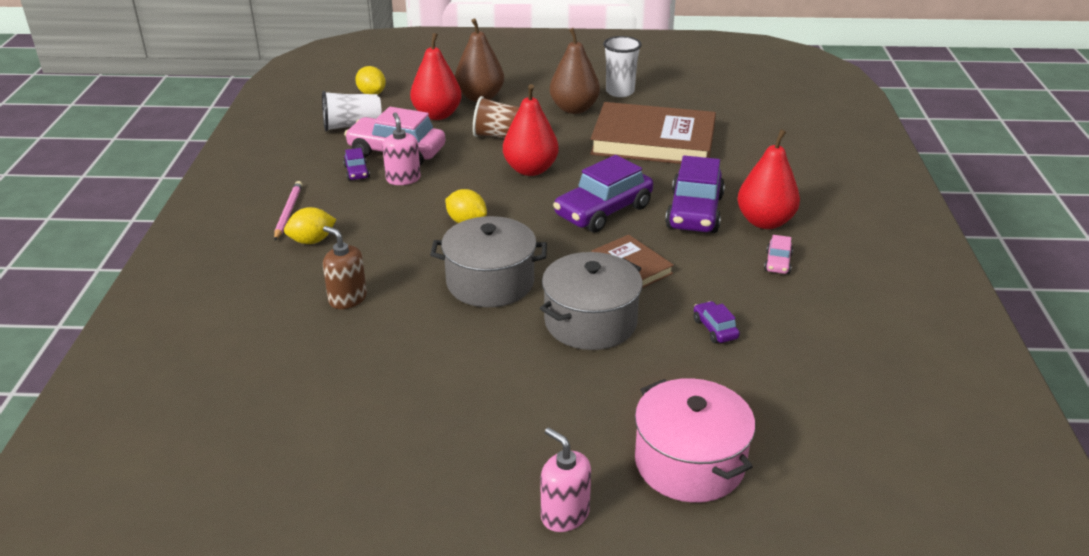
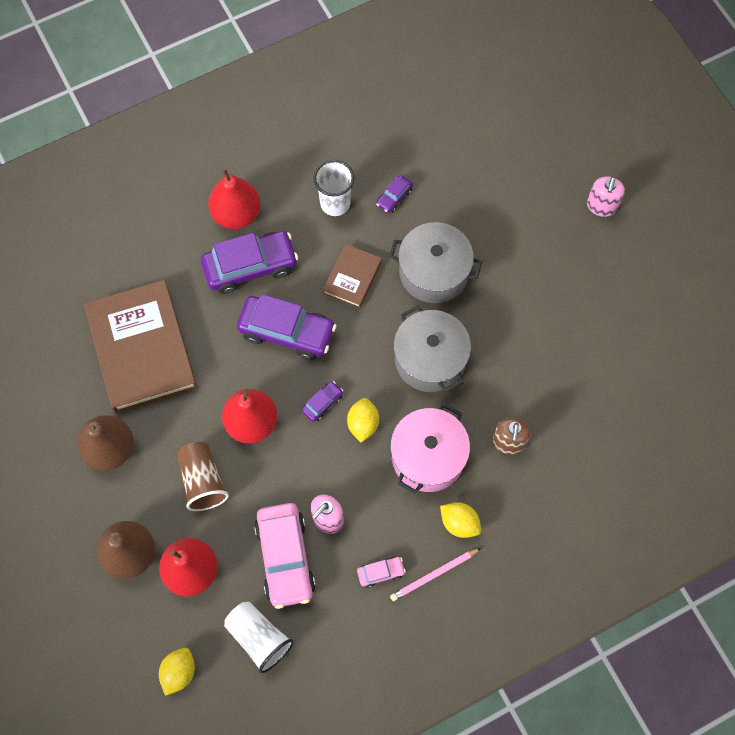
camera: 120 degrees left, 35 degrees up
purple car [343,148,370,181] -> purple car moved to [302,381,343,422]
white cup [603,36,642,97] -> white cup moved to [313,160,354,216]
pink pot [635,378,755,503] -> pink pot moved to [390,403,470,494]
pink car [764,235,793,274] -> pink car moved to [357,557,406,588]

